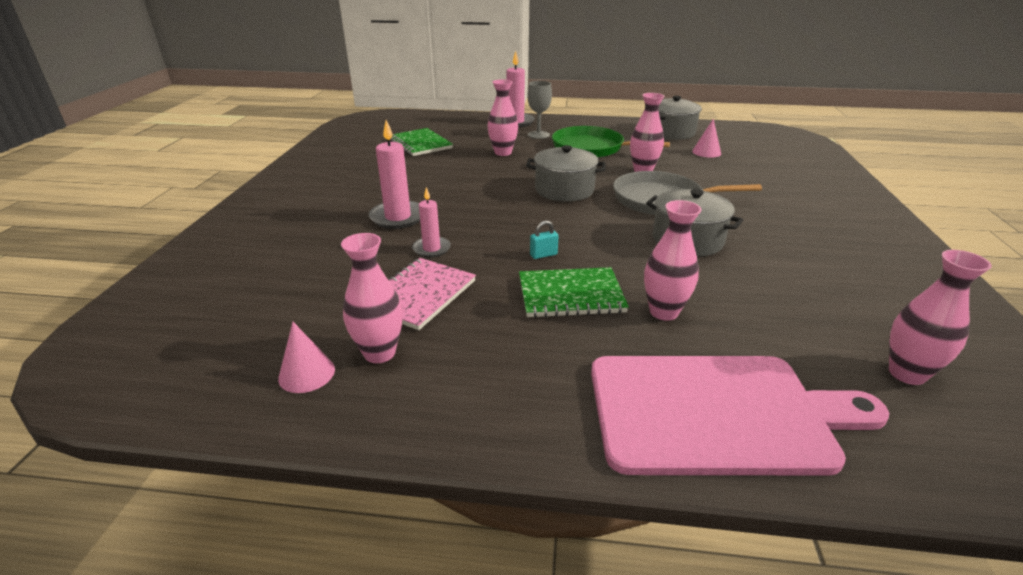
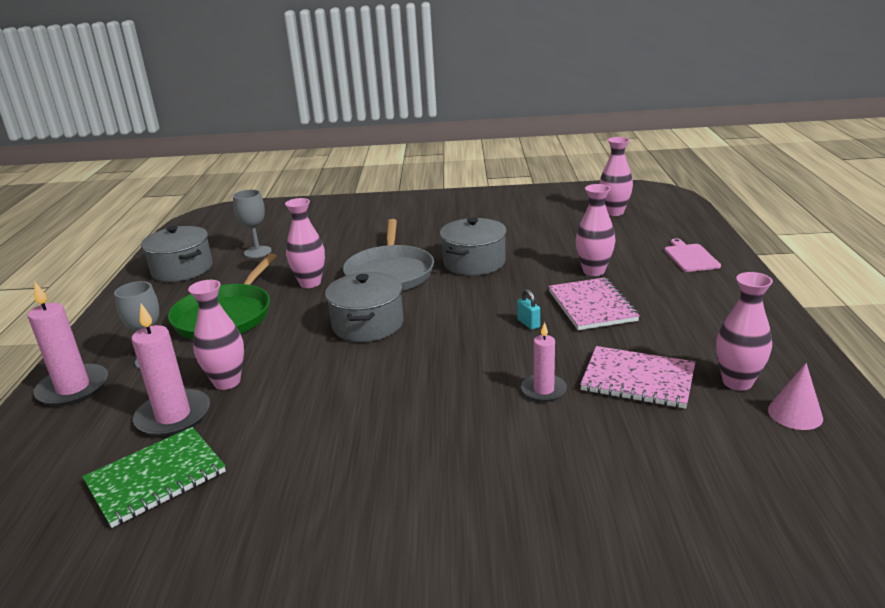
camera: 95 degrees left, 5 degrees down
pink candle [369,120,420,229] -> pink candle moved to [132,304,210,437]
green notebook [519,267,629,318] -> pink notebook [548,277,640,330]
pink cutting board [591,356,889,475] -> pink cutting board [665,238,721,272], size x0.42
pink cone [692,119,721,158] -> grey goblet [233,189,272,258]

